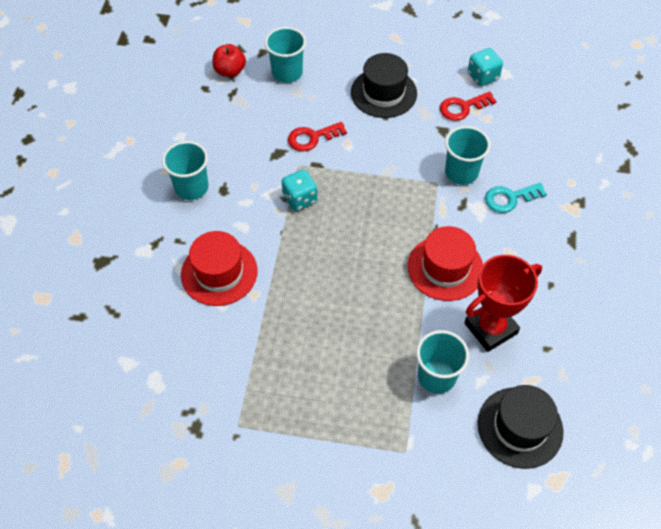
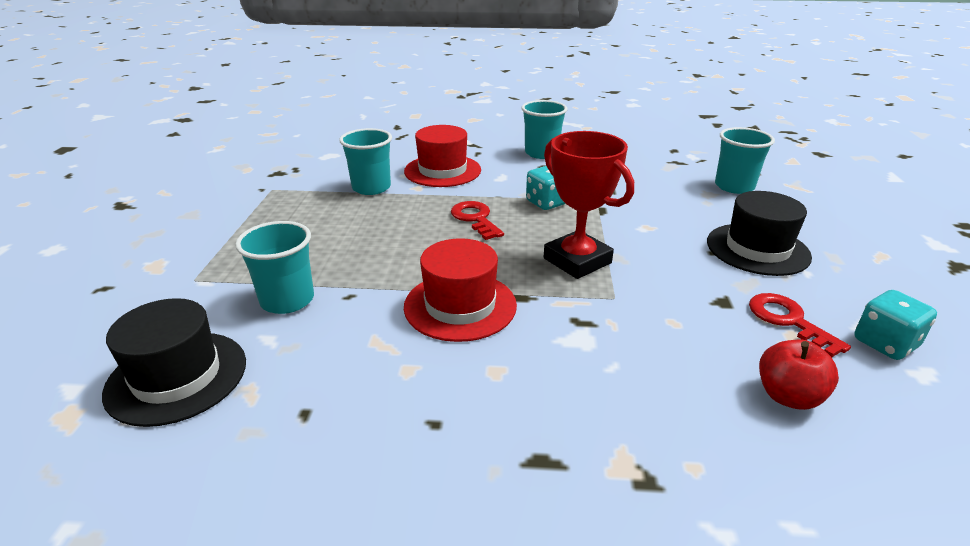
camera: 85 degrees right, 25 degrees down
red apple [212,44,246,77] -> red apple moved to [759,340,839,410]
red key [288,122,347,152] -> red key moved to [451,201,504,240]
turquoise cup [445,126,490,185] -> turquoise cup moved to [339,128,392,195]
red trophy [464,255,542,352] -> red trophy moved to [544,131,634,279]
turquoise key [485,182,547,213] -> none

